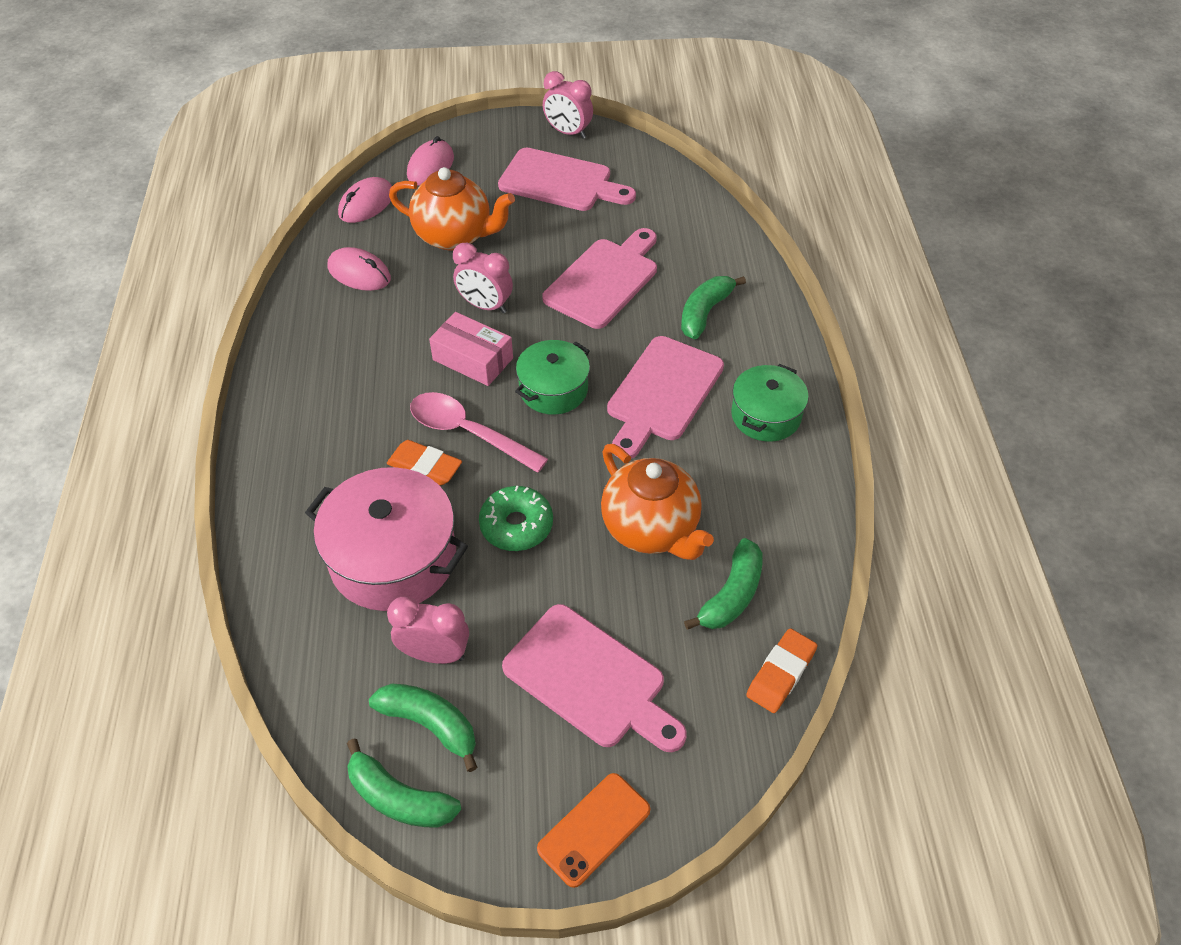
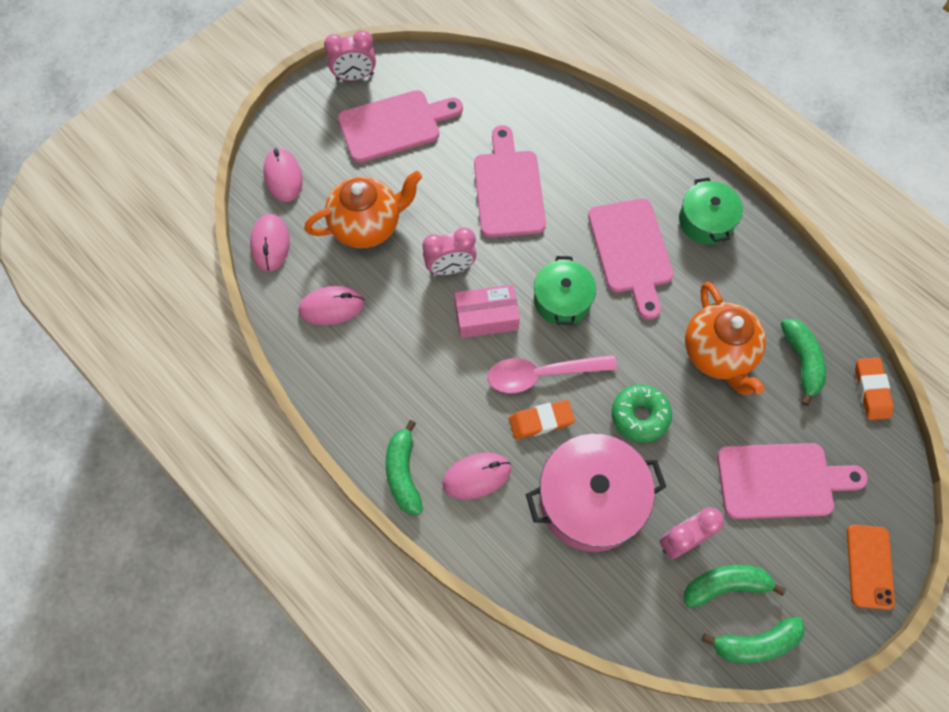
camera: 40 degrees left, 15 degrees up
orange teapot [601,444,714,560] -> orange teapot turned 60 degrees clockwise [685,282,766,395]
green banana [681,276,746,339] -> green banana moved to [386,420,423,515]
none -> pink mouse [443,452,511,500]

